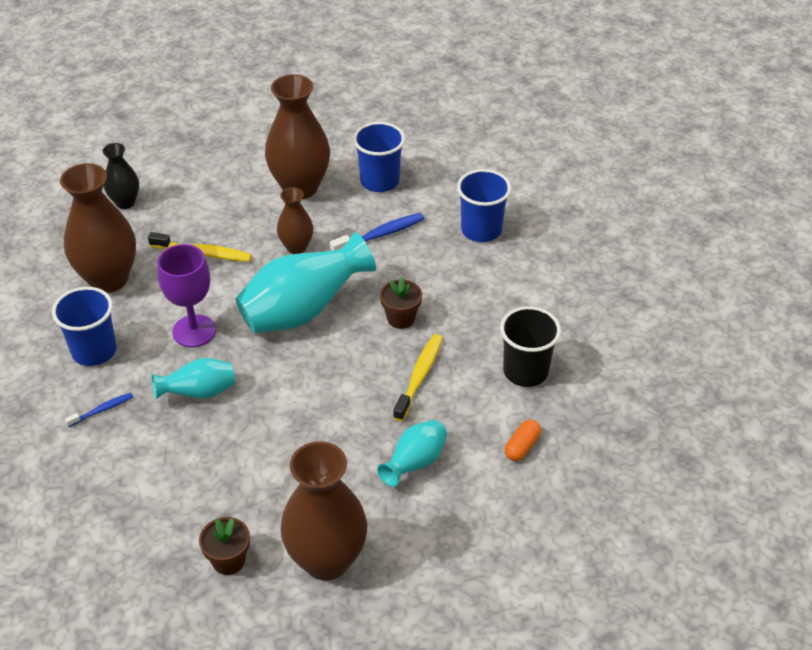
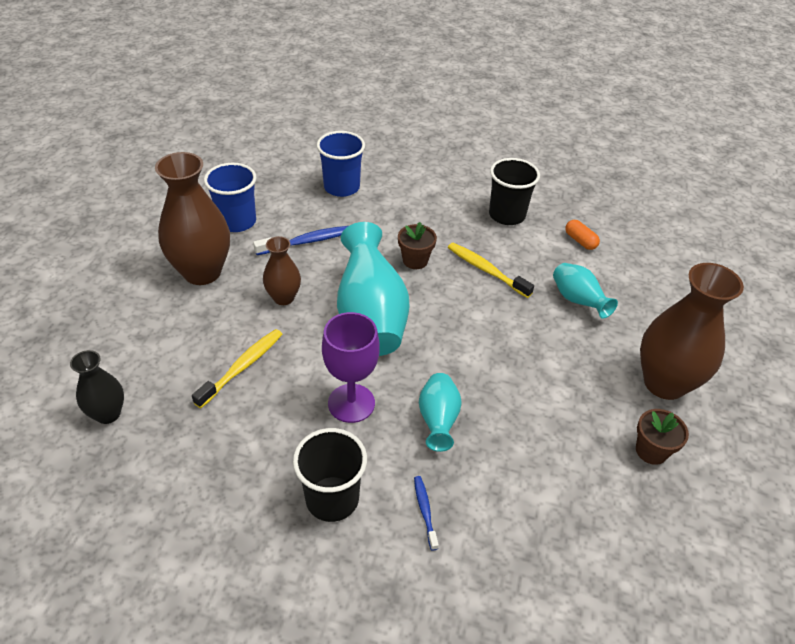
camera: 70 degrees left, 0 degrees up
blue cup [52,287,117,366] -> black cup [293,428,367,522]
brown vase [60,163,136,293] -> none
blue toothbrush [330,213,425,251] -> blue toothbrush turned 75 degrees clockwise [253,226,348,255]

